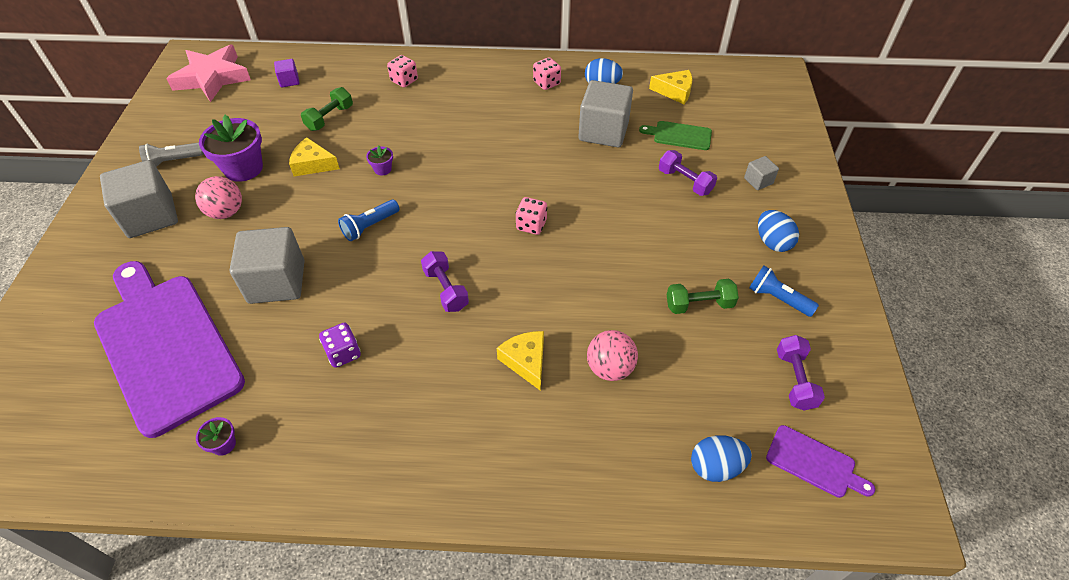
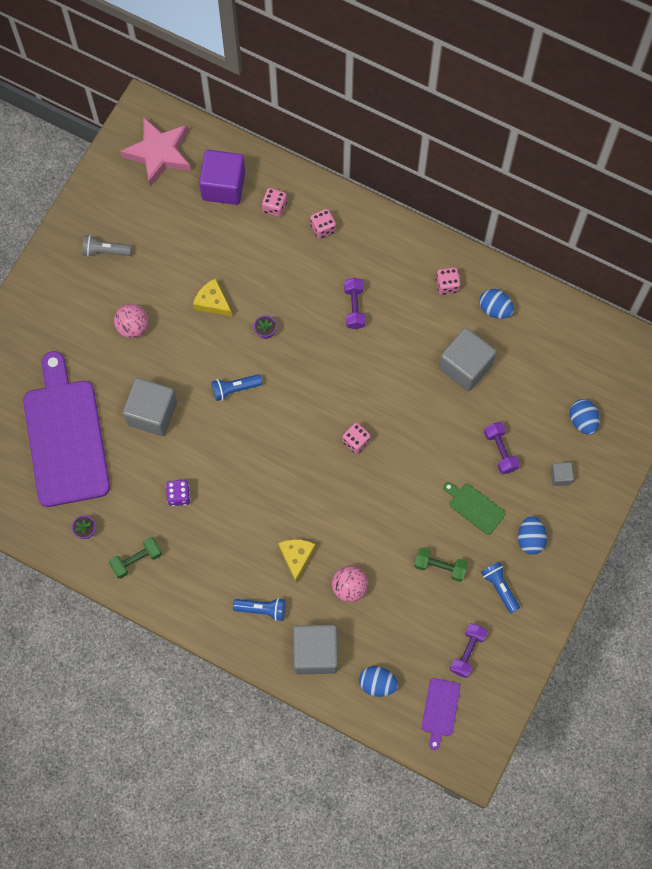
camera: 25 degrees right, 20 degrees up
grey cube [100,160,178,238] -> grey cube moved to [293,625,338,675]
purple flower pot [199,115,263,182] -> none
purple cube [274,59,299,87] -> purple cube [199,150,245,205], size x2.16
green dumbbell [301,87,353,131] -> green dumbbell moved to [109,537,162,579]
purple dumbbell [421,251,469,312] -> purple dumbbell moved to [344,278,366,329]
green cutting board [639,121,712,150] -> green cutting board moved to [443,482,506,535]
yellow cheese [649,70,693,104] -> none
purple cutting board [766,425,875,498] -> purple cutting board turned 45 degrees clockwise [422,678,460,750]
none -> blue flashlight [233,598,286,621]
none -> pink dice [262,188,287,217]
none -> blue egg [569,399,600,435]

